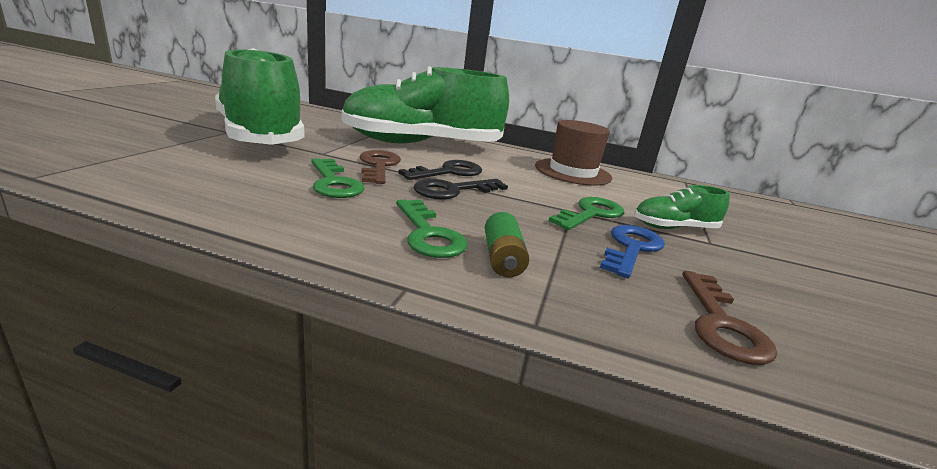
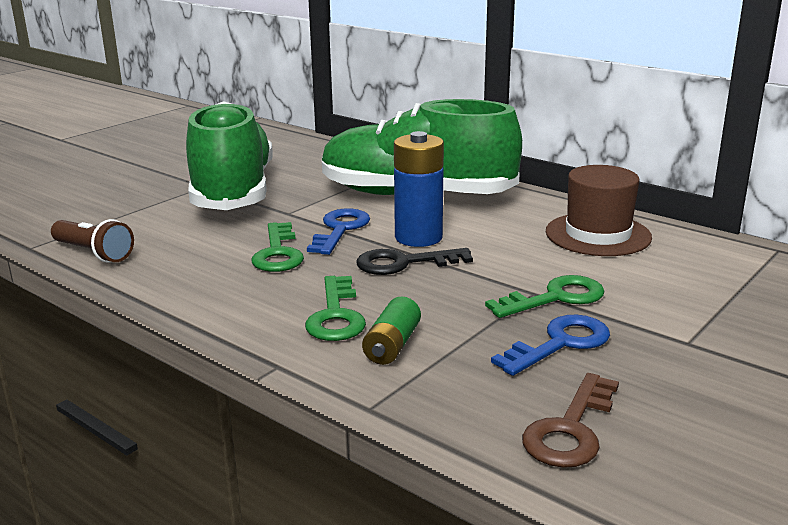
camera: 25 degrees right, 0 degrees up
brown key [360,150,401,184] -> blue key [307,208,370,255]
black key [399,160,482,180] -> blue battery [394,131,444,247]
green shoe [634,185,730,229] -> none
none -> brown flashlight [51,219,134,262]

